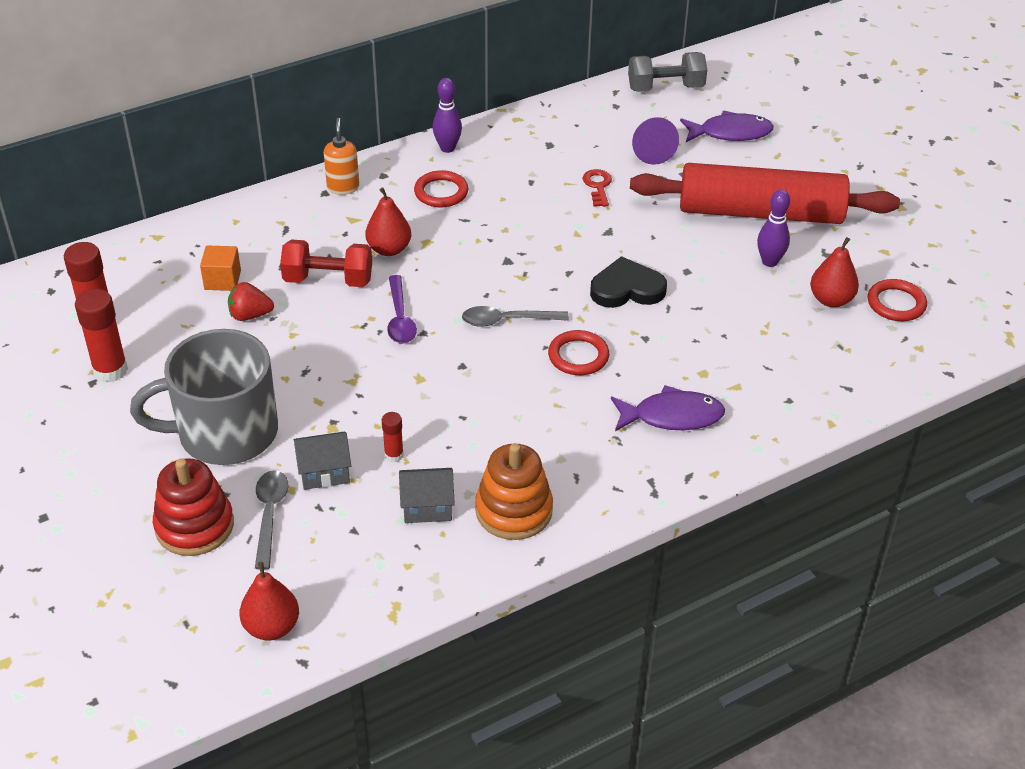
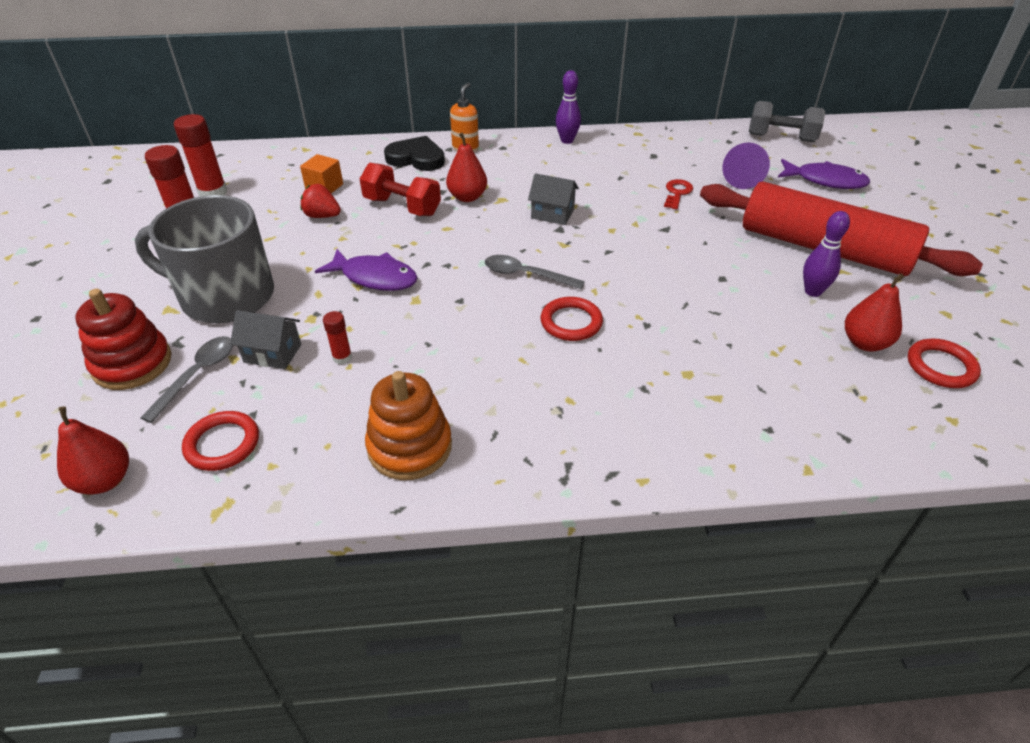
camera: 25 degrees right, 0 degrees up
purple spoon [387,275,417,343] -> none
grey house [399,468,455,523] -> grey house moved to [528,173,579,225]
red ring [414,170,469,207] -> red ring moved to [182,411,259,471]
black heart [590,256,667,308] -> black heart moved to [384,136,445,171]
purple fish [611,385,725,431] -> purple fish moved to [315,249,418,291]

